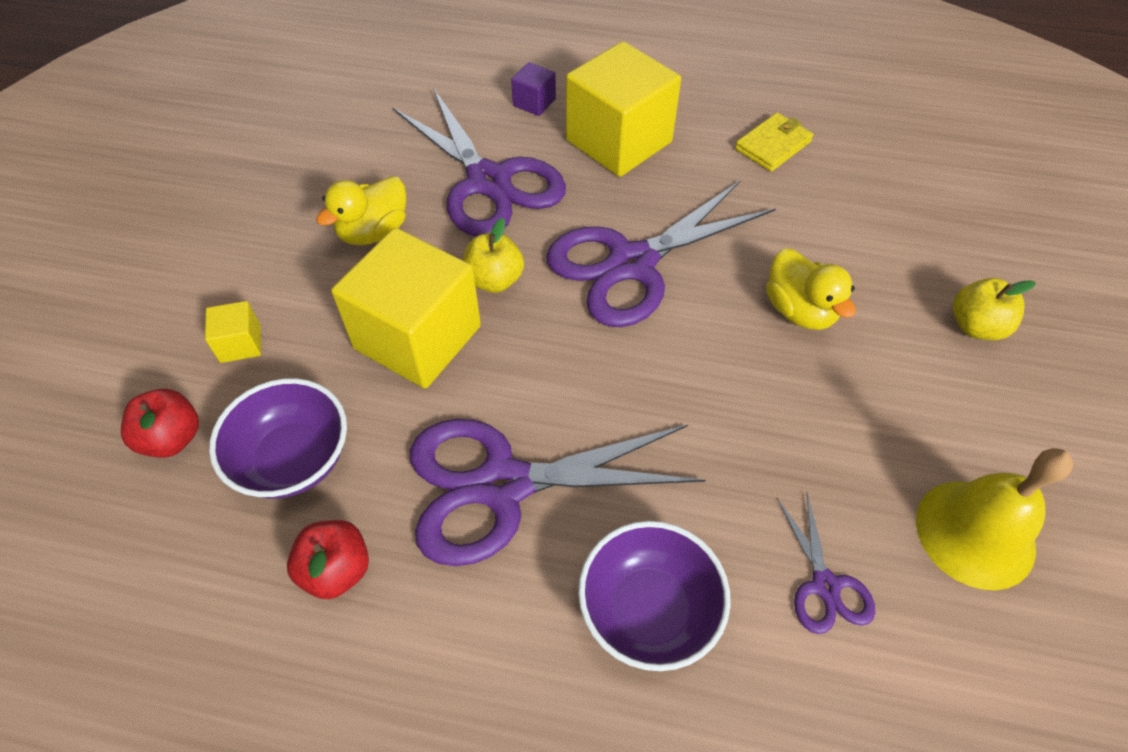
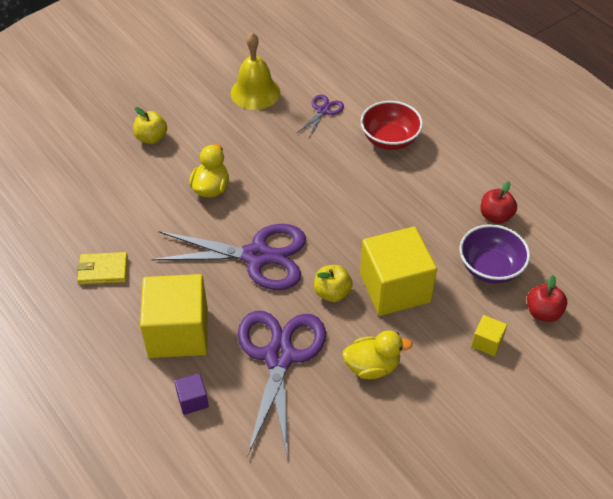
camera: 140 degrees left, 5 degrees down
purple scissors [410,419,706,566] -> none
purple bowl [578,521,731,671] -> red bowl [361,101,423,150]

